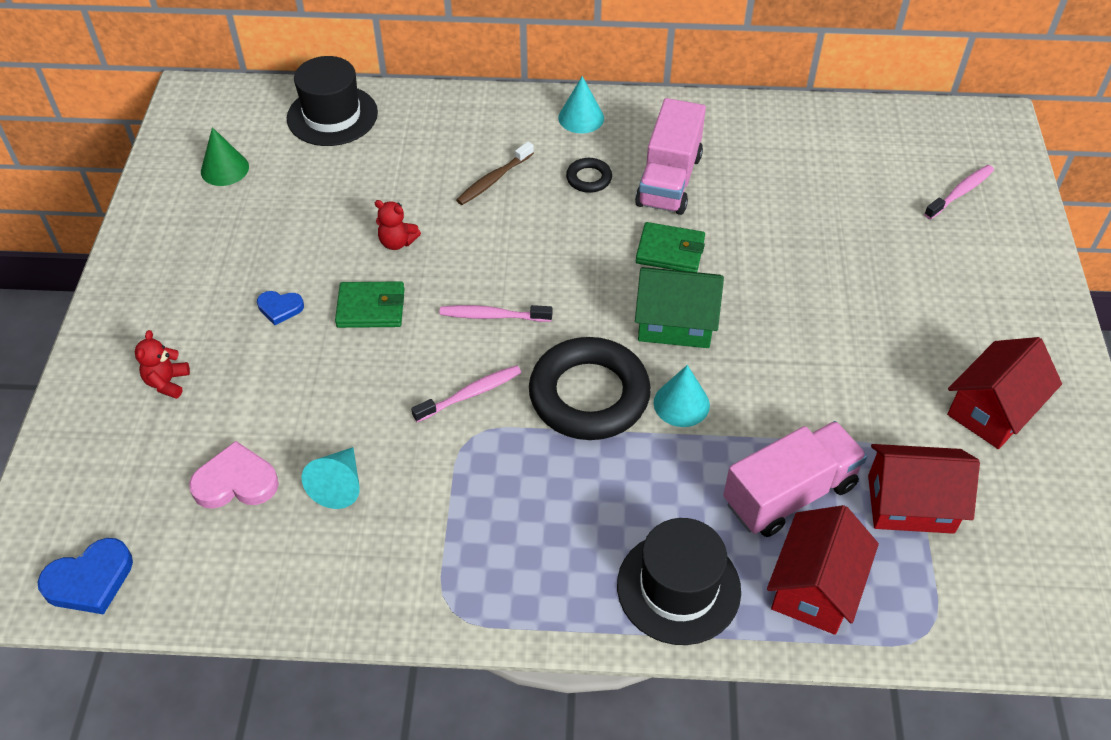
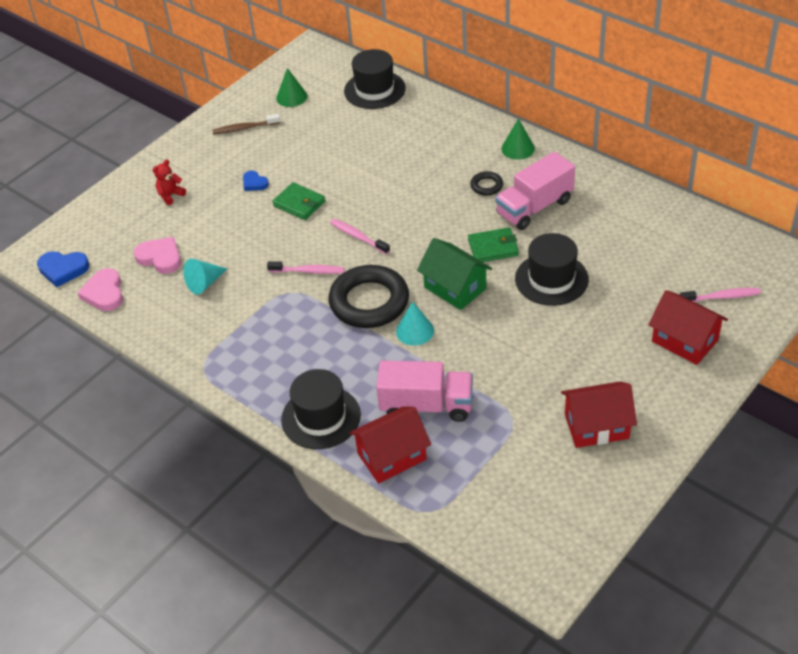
camera: 40 degrees right, 5 degrees down
red teddy bear [375,200,421,250] -> none
brown toothbrush [456,142,534,205] -> brown toothbrush moved to [212,114,280,135]
turquoise cone [558,76,604,133] -> green cone [501,119,535,160]
green wallet [636,222,705,272] -> green wallet turned 60 degrees counterclockwise [468,227,519,262]
red house [868,444,980,534] -> red house moved to [648,290,728,365]
none -> pink heart [78,268,123,311]
none -> black hat [515,233,589,306]

